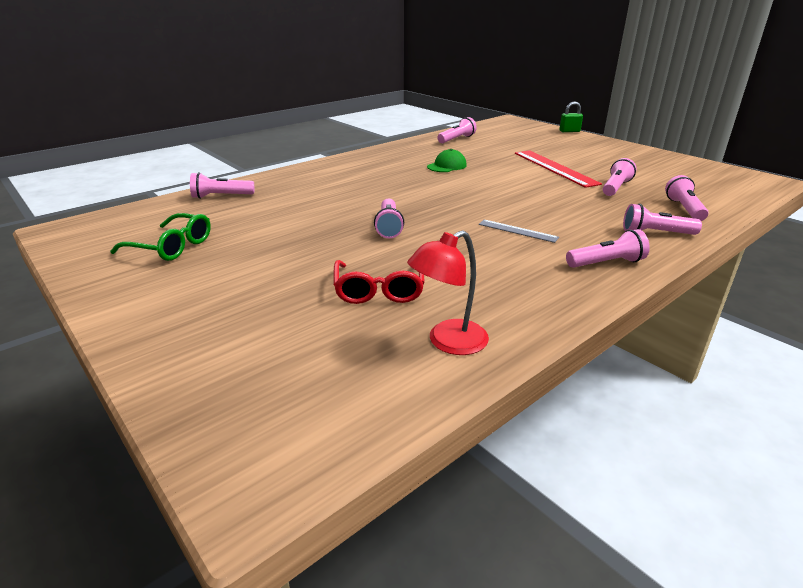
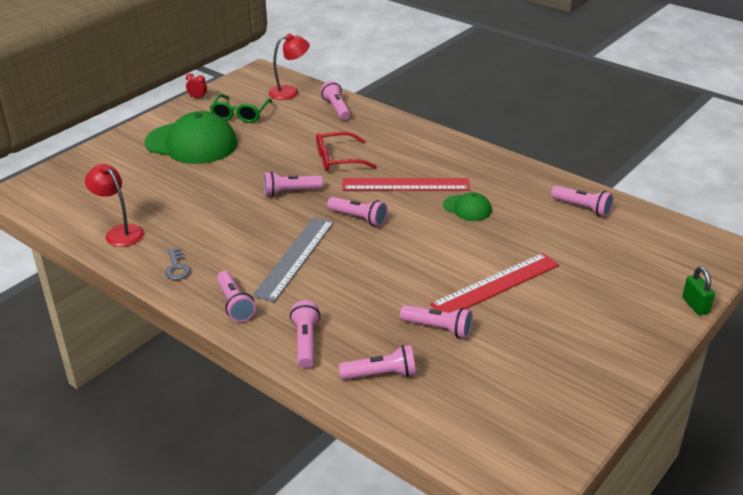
camera: 80 degrees right, 5 degrees up
red glasses [334,260,425,304] -> red glasses moved to [316,132,377,171]
grey ruler [479,219,559,243] -> grey ruler [252,217,334,302], size x1.88
none -> green cap [144,111,237,164]
none -> grey key [165,248,191,280]
none -> red clock [186,73,207,99]
none -> red lamp [268,34,310,100]
none -> pink flashlight [327,197,387,226]
none -> red ruler [342,178,470,191]

